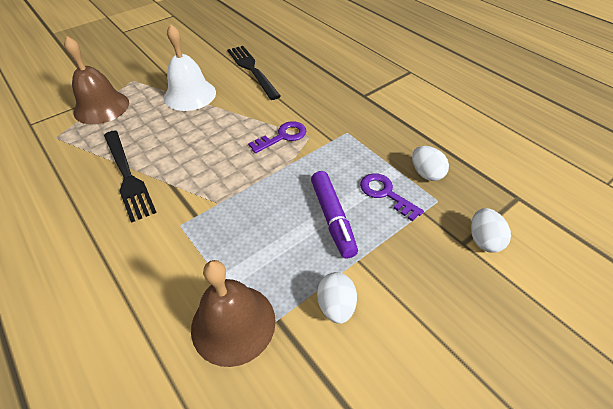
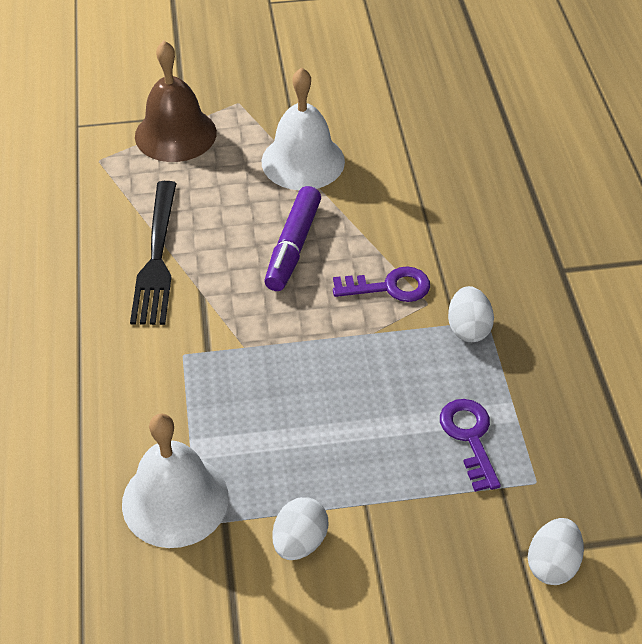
camera: 30 degrees right, 0 degrees up
brown bell [191,260,276,367] -> white bell [122,414,229,548]
black fork [228,46,281,100] -> none
purple marker [311,171,358,259] -> purple marker moved to [264,186,321,291]
white egg [412,146,449,181] -> white egg moved to [448,286,494,342]

